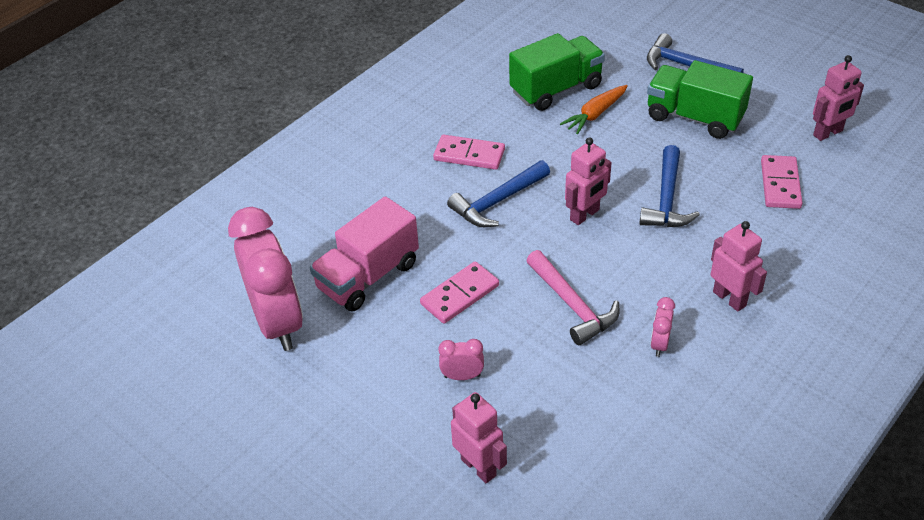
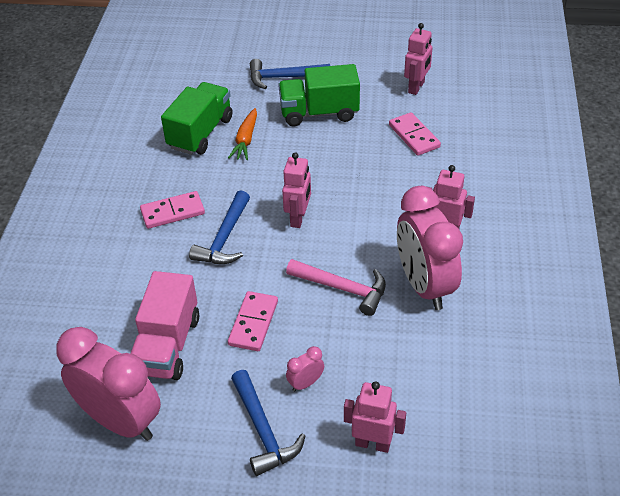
camera: 35 degrees left, 0 degrees up
blue hammer [639,145,700,227] -> blue hammer moved to [231,370,305,476]
pink clock [650,297,675,357] -> pink clock [397,186,463,310], size x2.47

